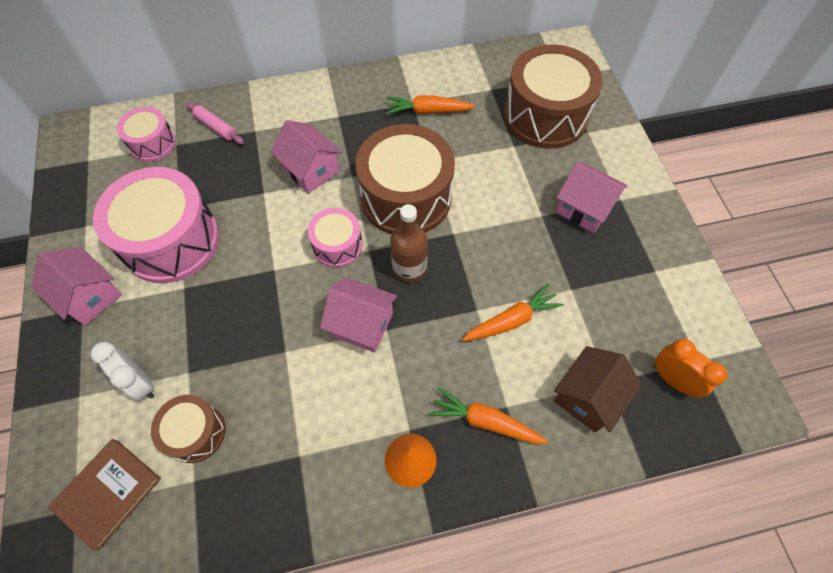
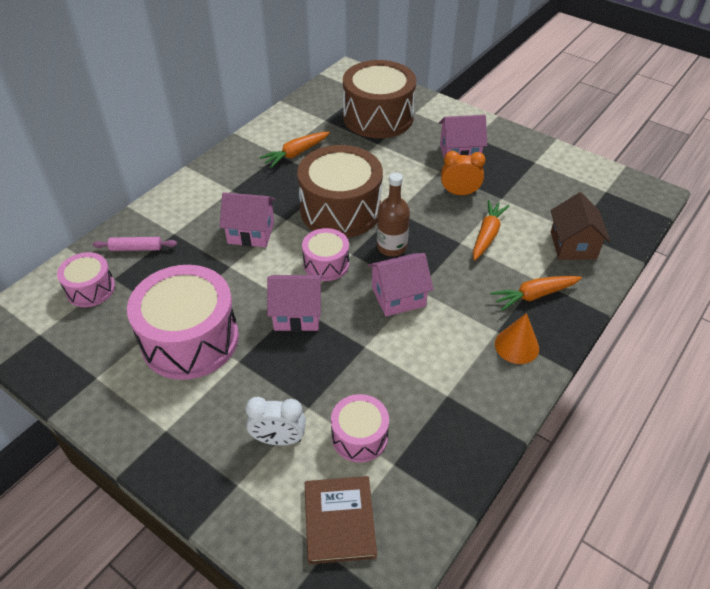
camera: 40 degrees left, 15 degrees down
pink house [31,247,122,326] -> pink house moved to [267,275,322,332]
brown drum [151,395,225,463] -> pink drum [331,394,389,463]
orange clock [654,339,727,398] -> orange clock moved to [441,151,486,195]

